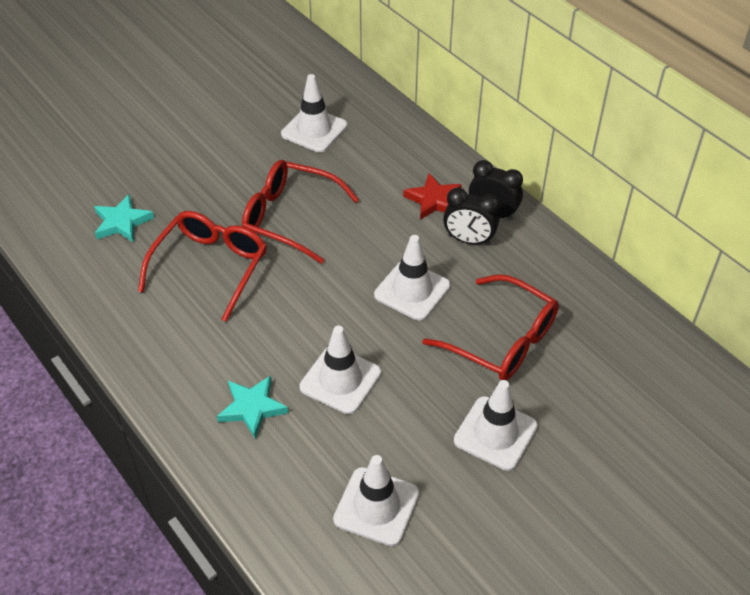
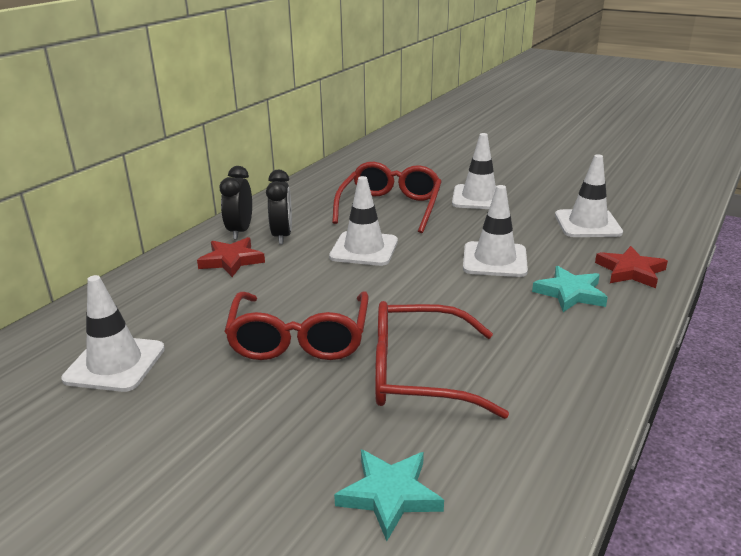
camera: 110 degrees left, 20 degrees down
none -> red star [595,246,668,288]

